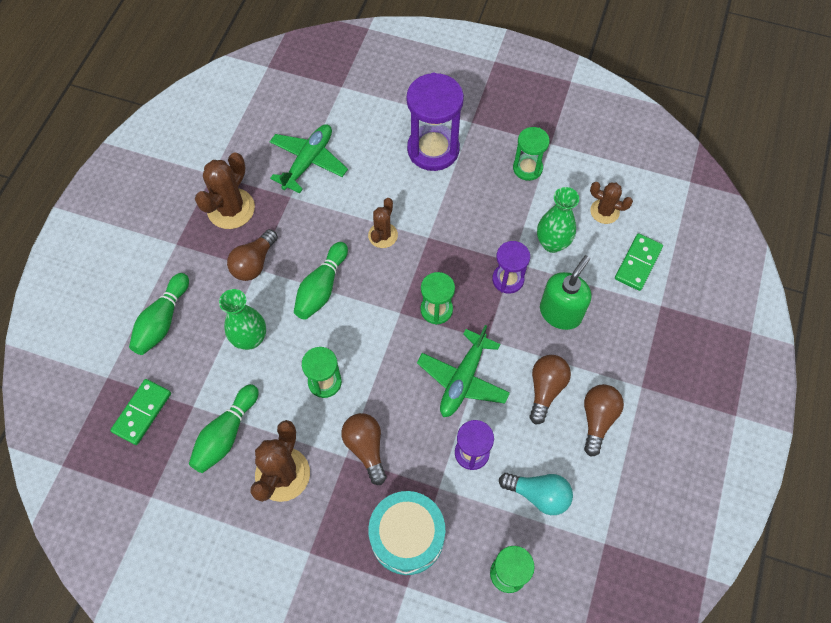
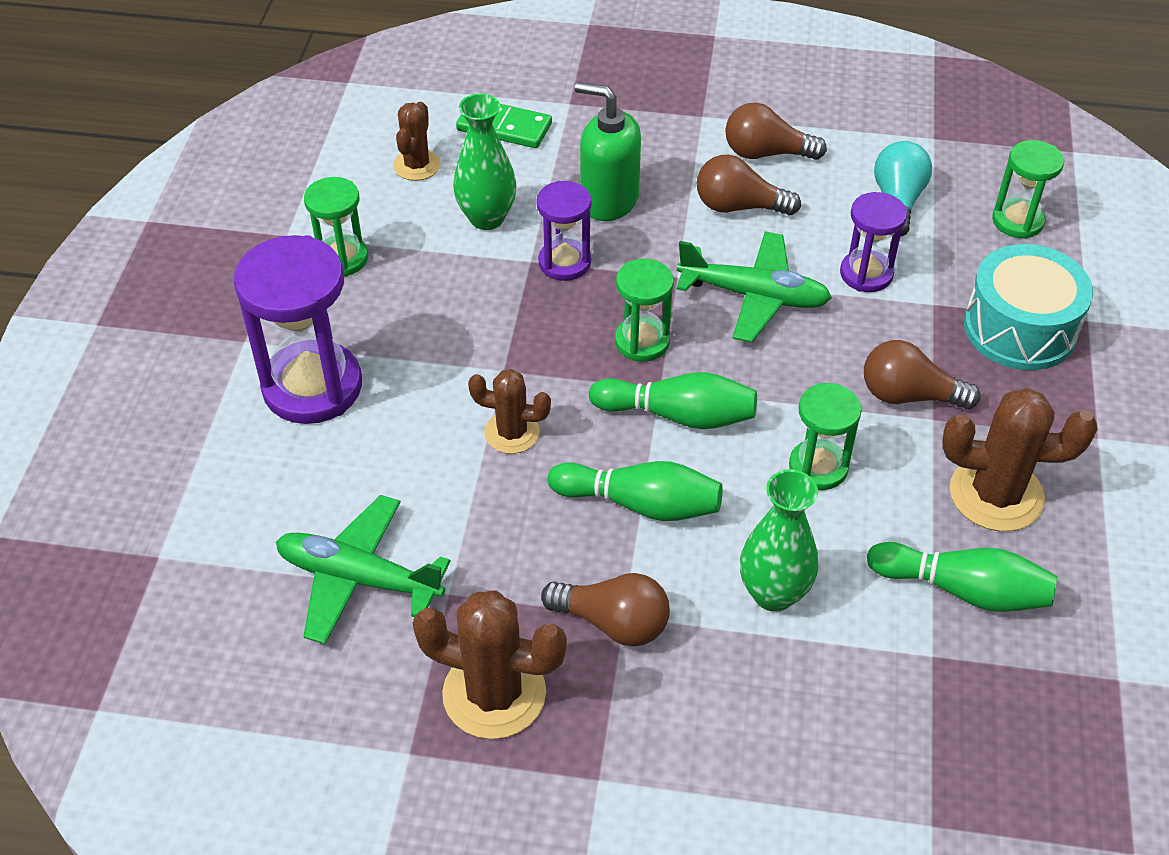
camera: 100 degrees left, 15 degrees down
green domino [110,379,171,445] -> none
green bowling pin [129,273,189,355] -> green bowling pin moved to [589,372,757,429]
brown light bulb [341,413,386,485] -> brown light bulb turned 45 degrees clockwise [864,340,981,409]

